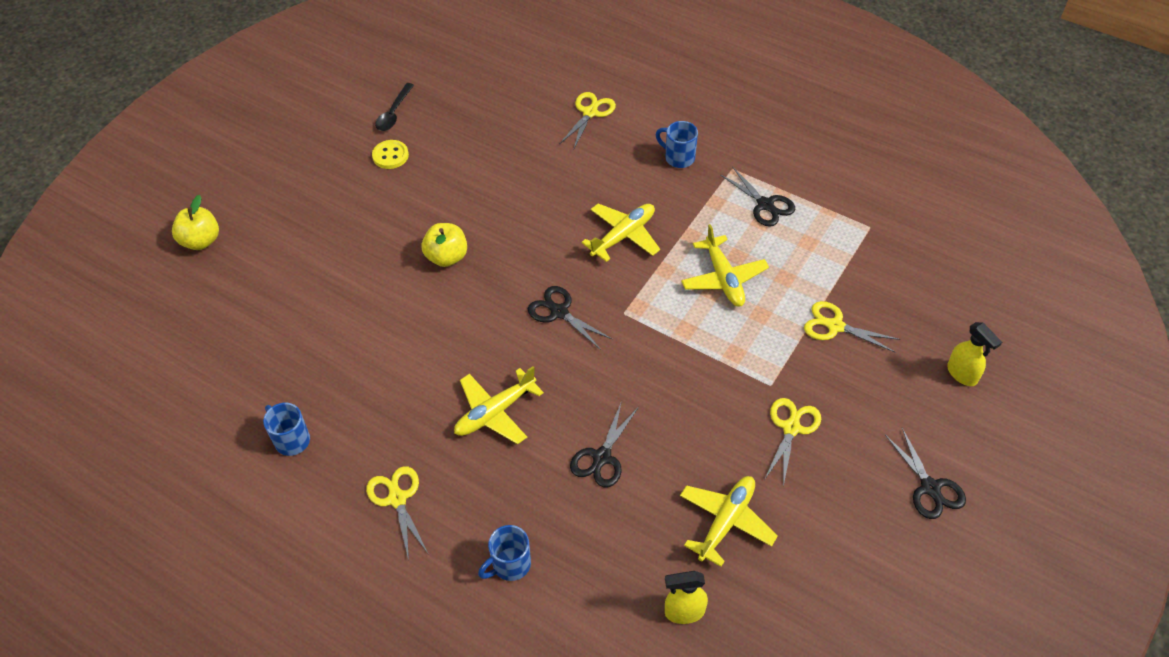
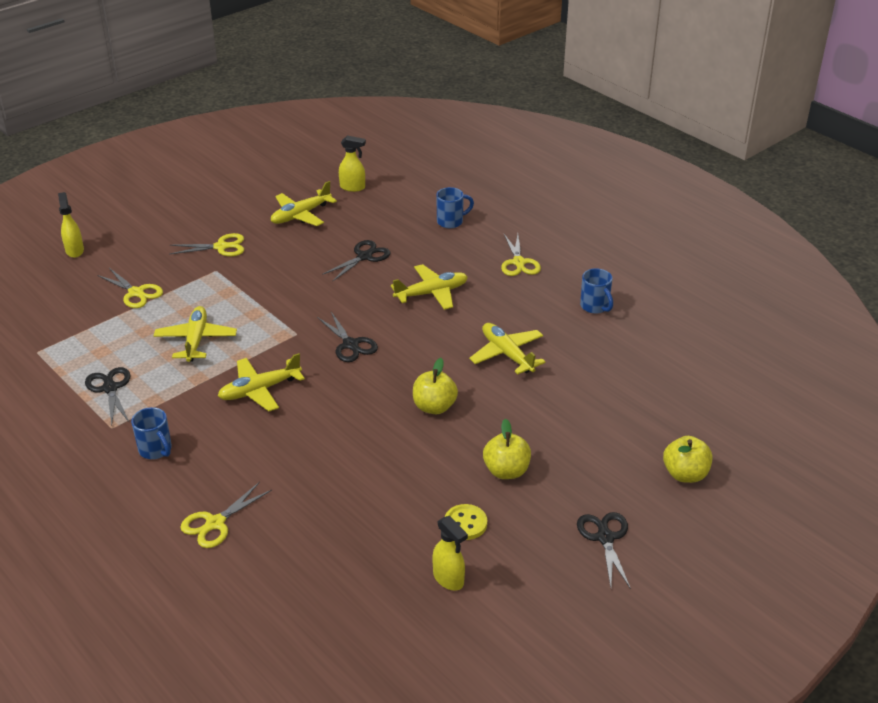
camera: 165 degrees left, 15 degrees down
black spoon [375,83,414,131] -> yellow spray bottle [432,516,468,591]
yellow scissors [764,398,821,487] -> yellow scissors turned 135 degrees counterclockwise [170,233,244,256]
black scissors [885,428,966,519] -> black scissors moved to [577,512,631,589]
none -> yellow plane [469,323,545,374]
none -> yellow apple [483,419,531,479]

